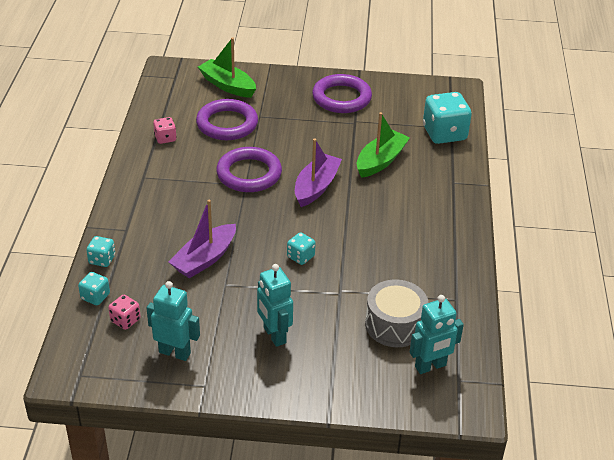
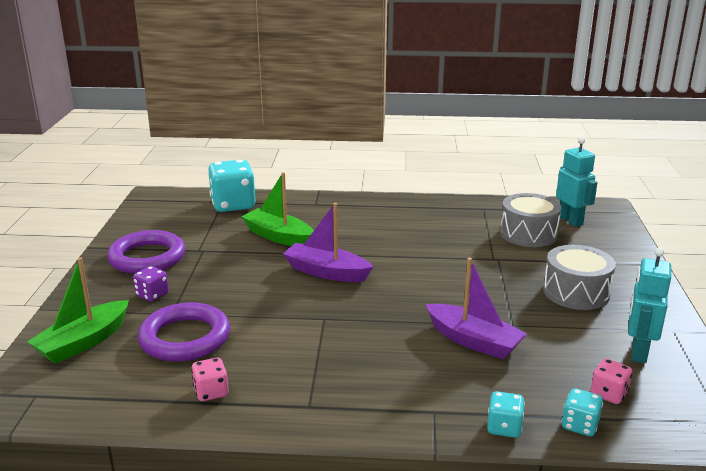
camera: 90 degrees left, 15 degrees down
purple ring [216,147,282,192] -> none
turquoise robot [257,264,293,347] -> grey drum [543,245,616,310]
turquoise dice [287,232,316,265] -> none
none -> purple dice [133,266,169,301]

